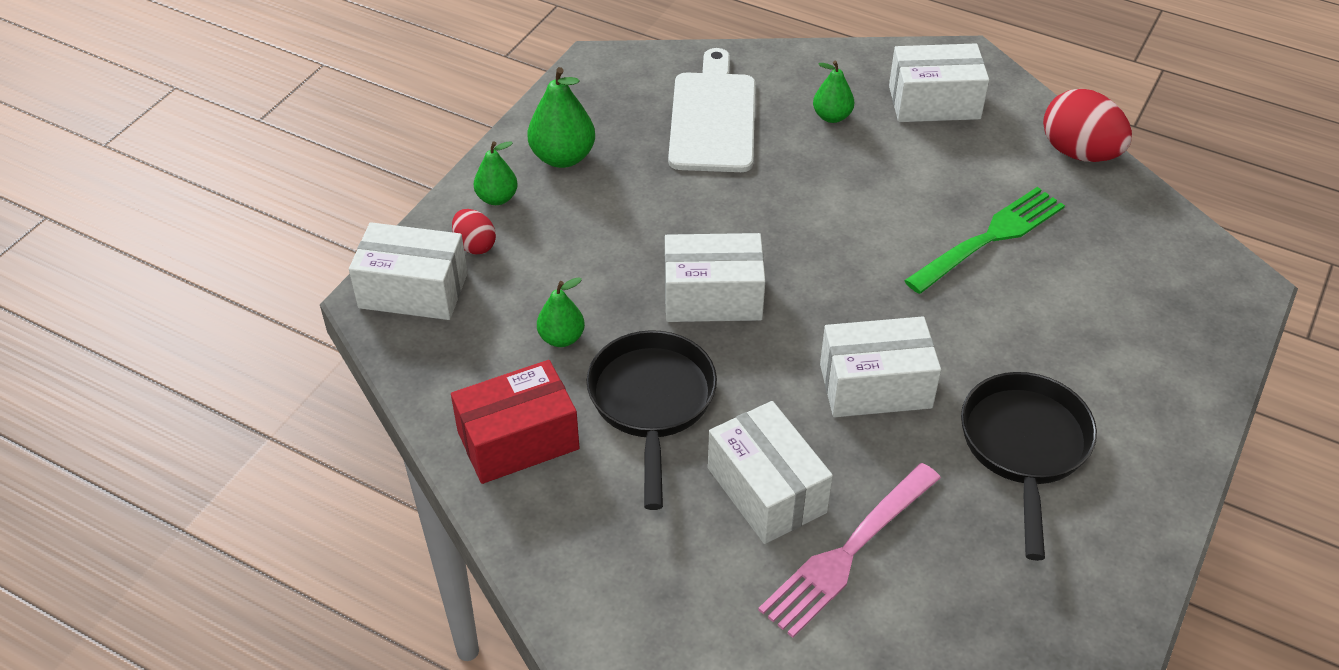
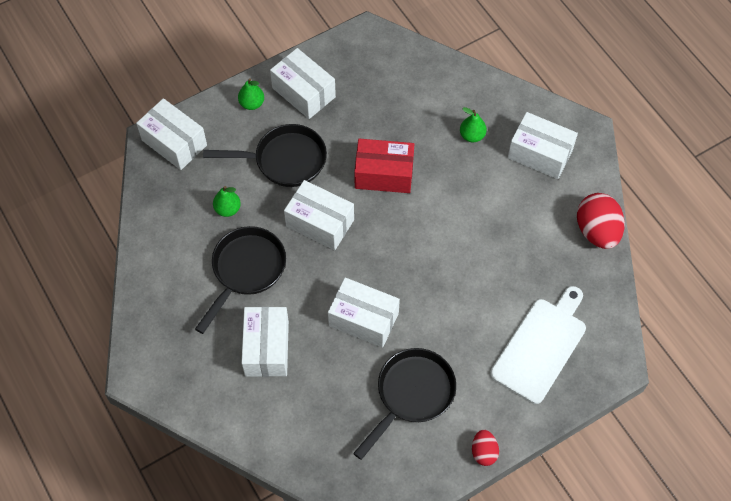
camera: 30 degrees right, 15 degrees up
red box [451,360,579,484] -> red box moved to [354,139,414,193]
red egg [452,209,496,255] -> red egg moved to [472,430,499,466]
green pear [528,67,595,168] -> white box [270,48,336,119]
white cutting board [668,48,755,172] -> white cutting board moved to [490,286,586,404]
pink fork [758,463,941,638] -> none
green fork [904,187,1065,294] -> none
none -> black pan [203,124,327,187]

